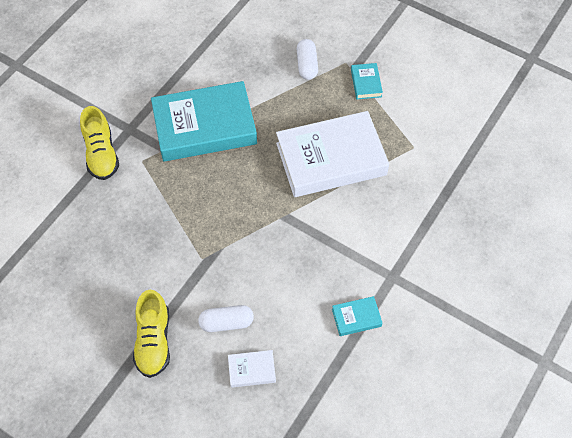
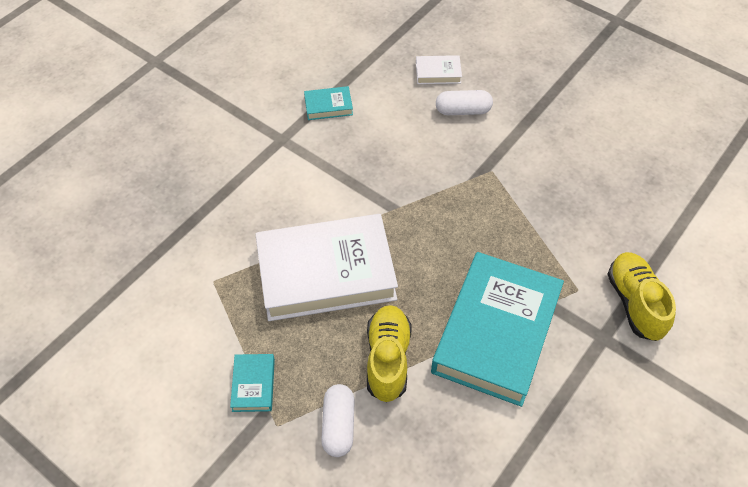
camera: 175 degrees left, 5 degrees down
yellow shoe [133,290,170,378] -> yellow shoe moved to [367,305,412,402]
turquoise book [151,81,257,161] -> turquoise book turned 60 degrees counterclockwise [431,252,564,407]

